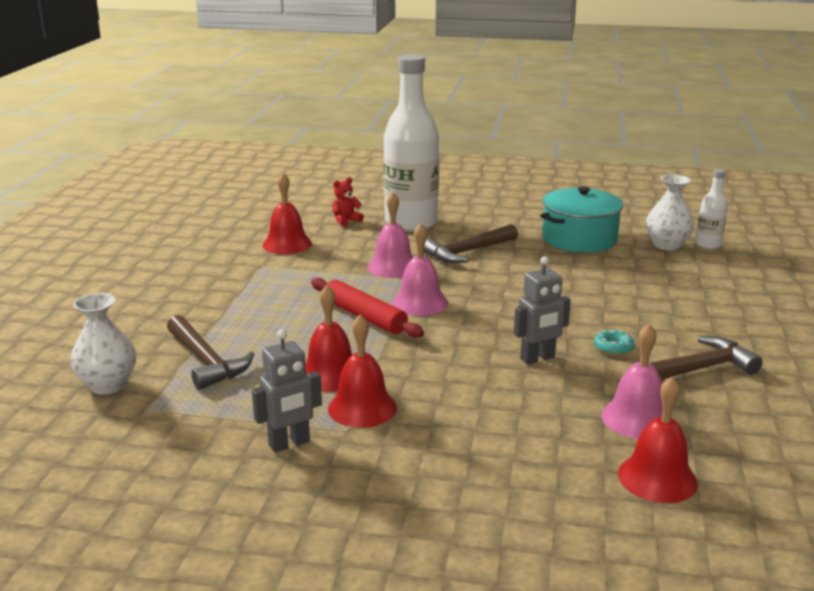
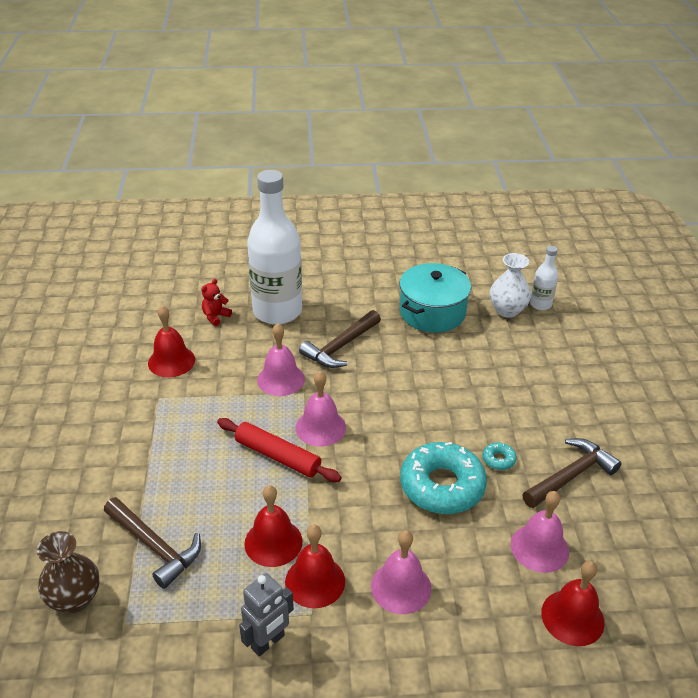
camera: 15 degrees left, 15 degrees up
white vase [70,293,136,395] -> brown vase [37,531,100,613]
grey robot [514,256,571,364] -> turquoise donut [400,442,487,514]
none -> pink bell [371,530,432,614]

